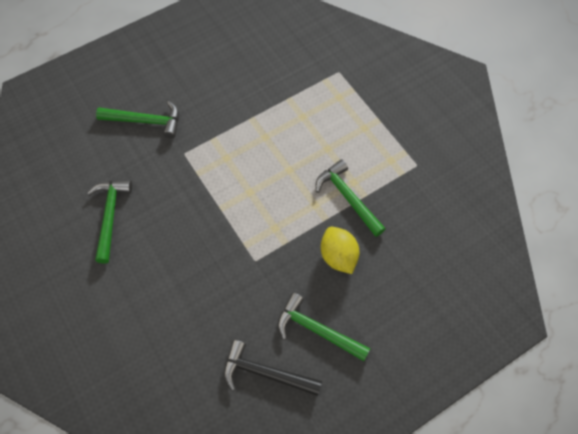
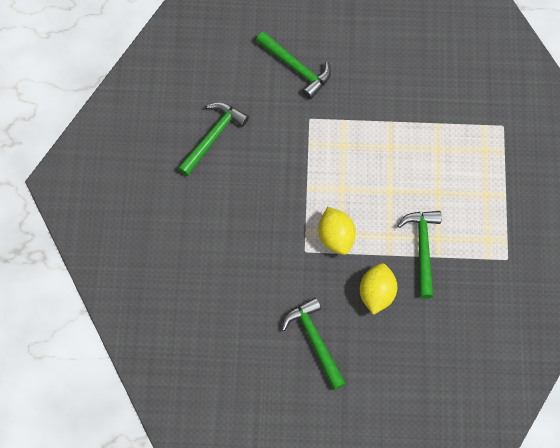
camera: 35 degrees right, 5 degrees up
black hammer [224,340,322,396] -> none
none -> yellow lemon [318,207,356,255]

